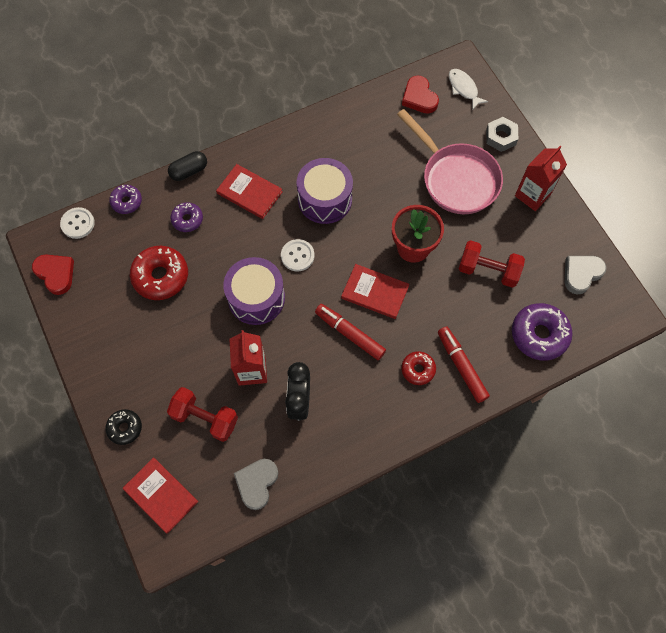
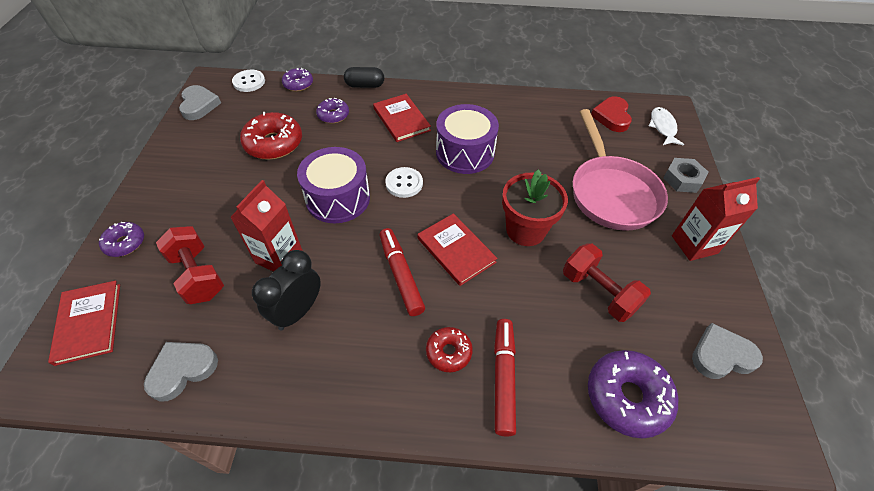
camera: 30 degrees right, 15 degrees down
red heart [32,254,74,295] -> grey heart [179,85,221,120]
black donut [105,409,142,445] -> purple donut [99,222,144,257]

